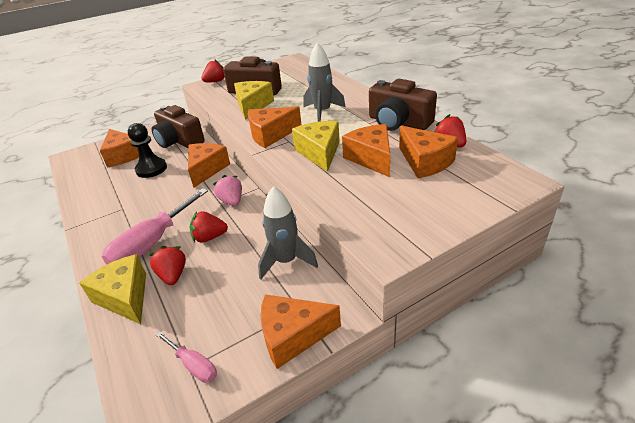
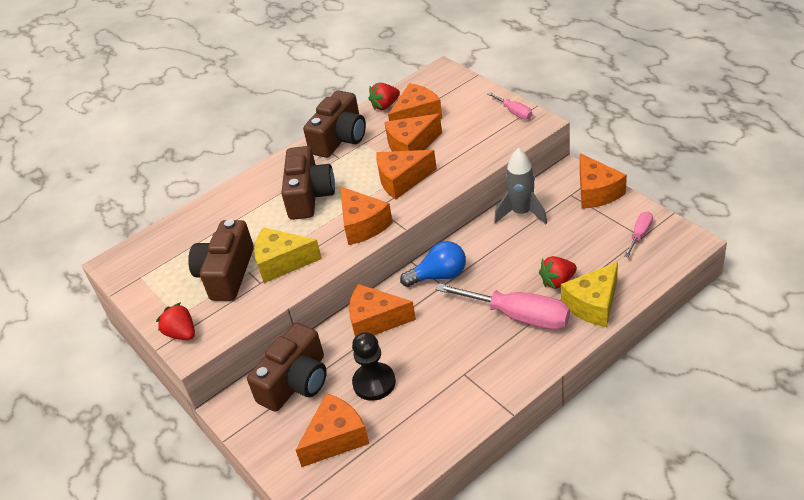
camera: 95 degrees left, 5 degrees up
red strawberry [190,211,228,243] -> none
pink strawberry [213,175,242,206] -> blue light bulb [400,241,466,287]
yellow cheese [292,121,340,172] -> orange cheese [376,150,437,200]
grey rocket [303,42,346,122] -> brown camera [281,146,335,220]
none -> pink screwdriver [487,92,532,119]

